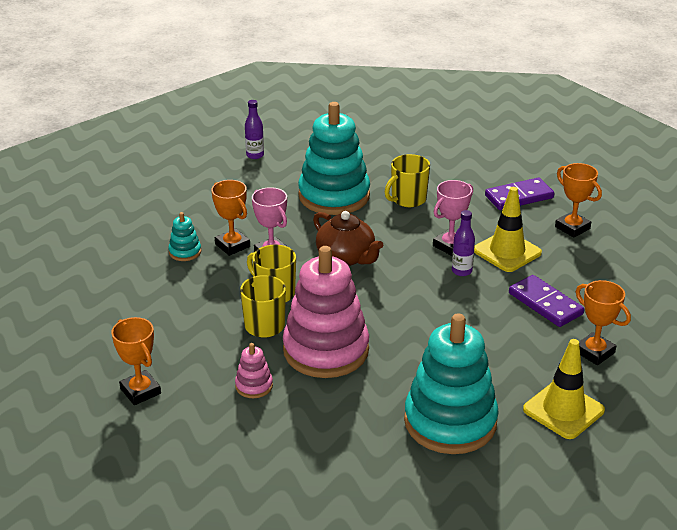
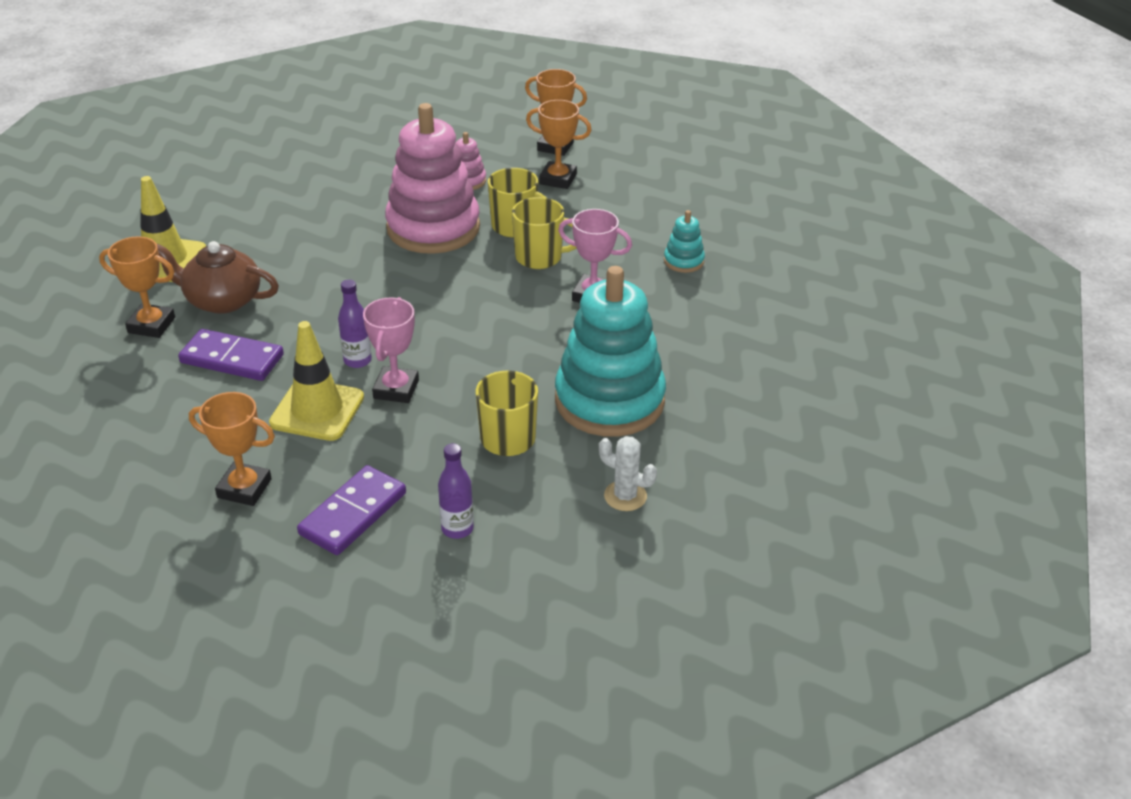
camera: 145 degrees right, 5 degrees up
orange trophy [211,180,250,256] -> orange trophy moved to [526,100,591,189]
purple bottle [245,100,264,159] -> purple bottle moved to [438,443,474,539]
brown teapot [313,211,383,266] -> brown teapot moved to [157,241,279,314]
turquoise stacking toy [404,313,499,454] -> none
none -> white cactus [599,436,657,511]

